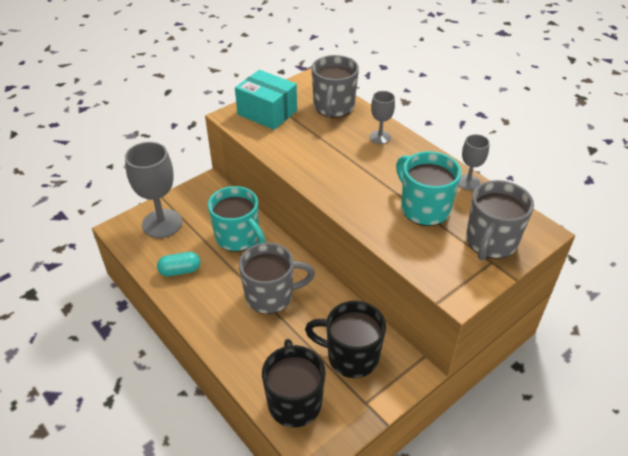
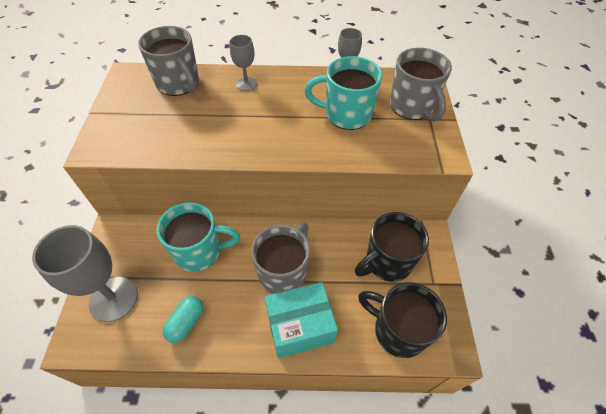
camera: 50 degrees left, 10 degrees up
turquoise box [235,70,297,130] -> turquoise box moved to [265,282,338,358]

